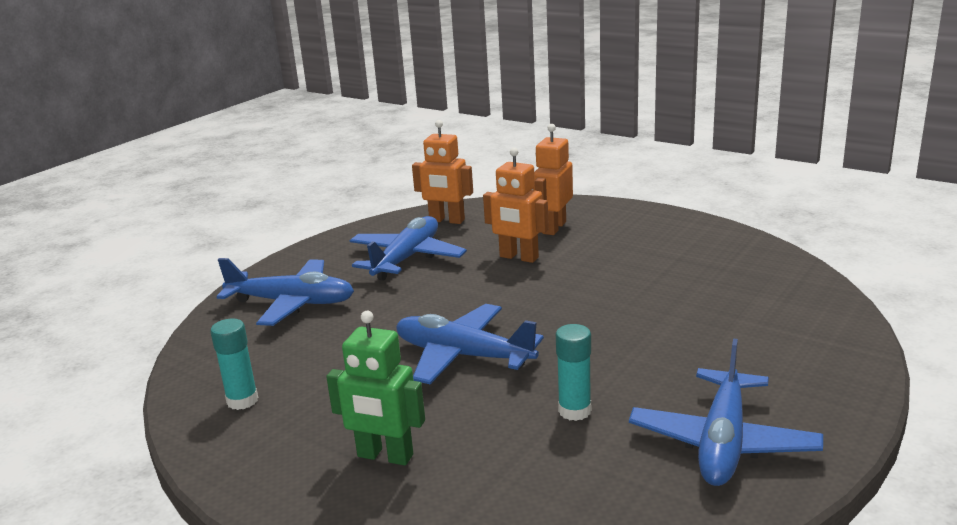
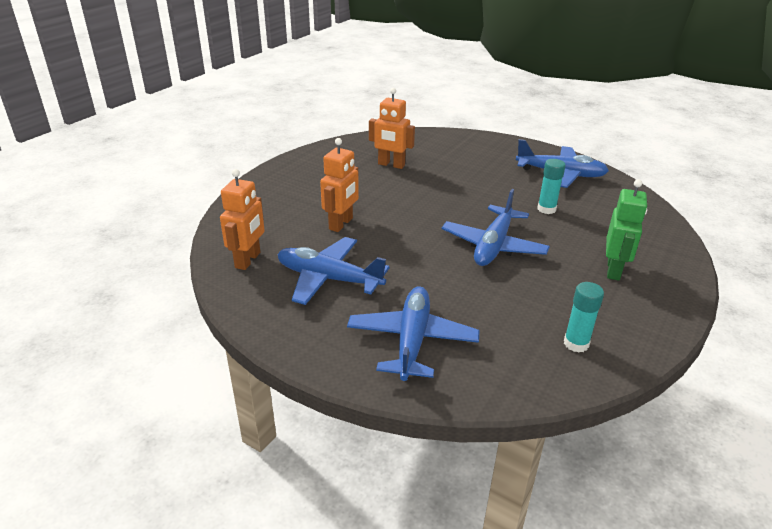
camera: 95 degrees left, 10 degrees up
orange robot [533,124,573,235] -> orange robot moved to [369,88,415,169]

